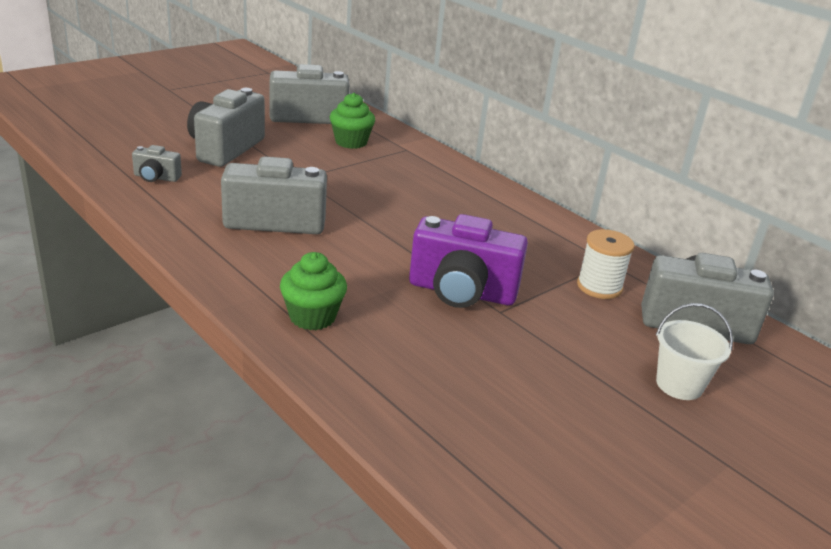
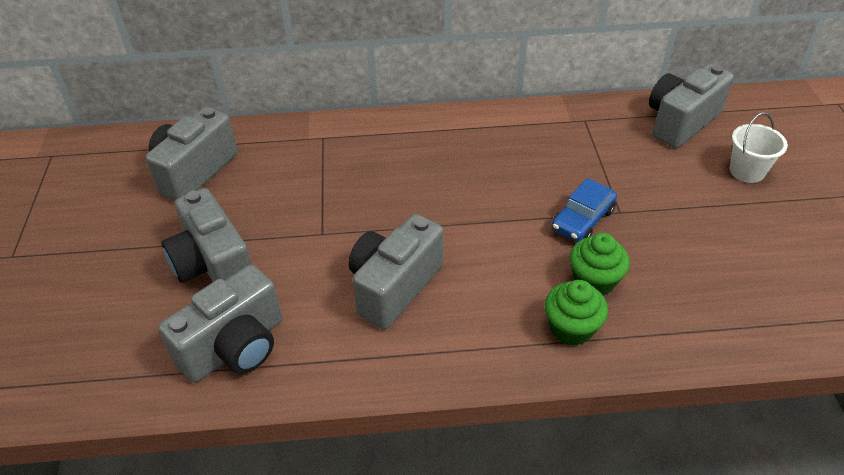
camera: 50 degrees left, 15 degrees up
grey camera [132,145,182,182] -> grey camera [158,265,282,383], size x2.04
green cupcake [330,93,375,149] -> green cupcake moved to [569,233,630,296]
purple camera [409,214,528,308] -> blue car [552,178,617,242]
white spool [577,229,634,299] -> none

